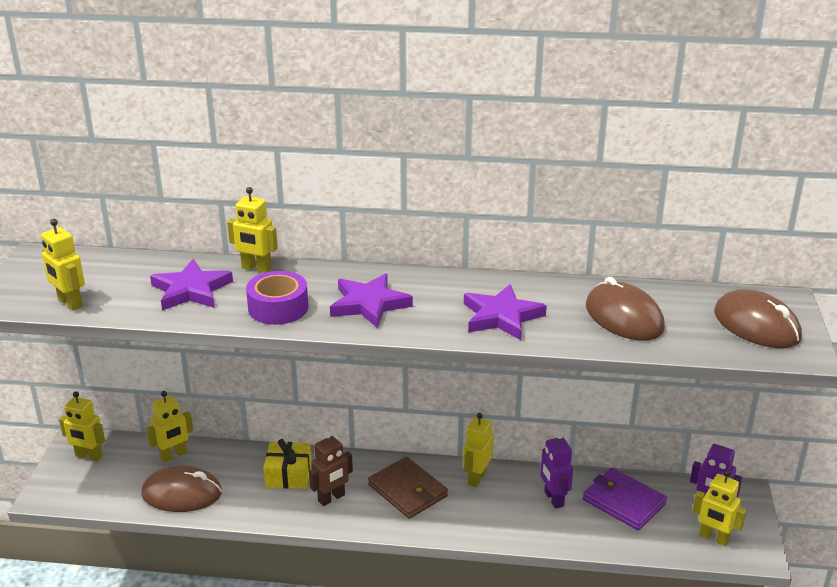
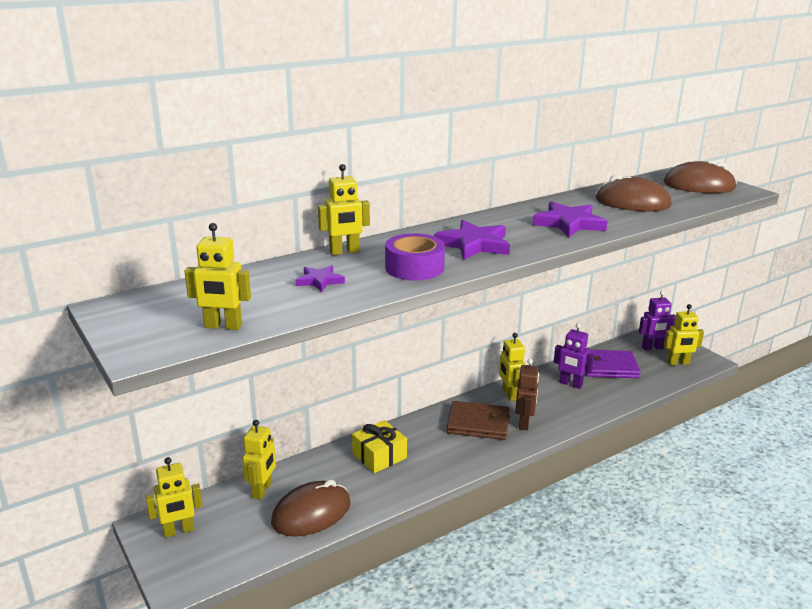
camera: 40 degrees left, 5 degrees down
purple star [150,259,233,310] -> purple star [296,265,345,292], size x0.57
brown robot [309,432,353,506] -> brown robot moved to [515,359,539,430]

